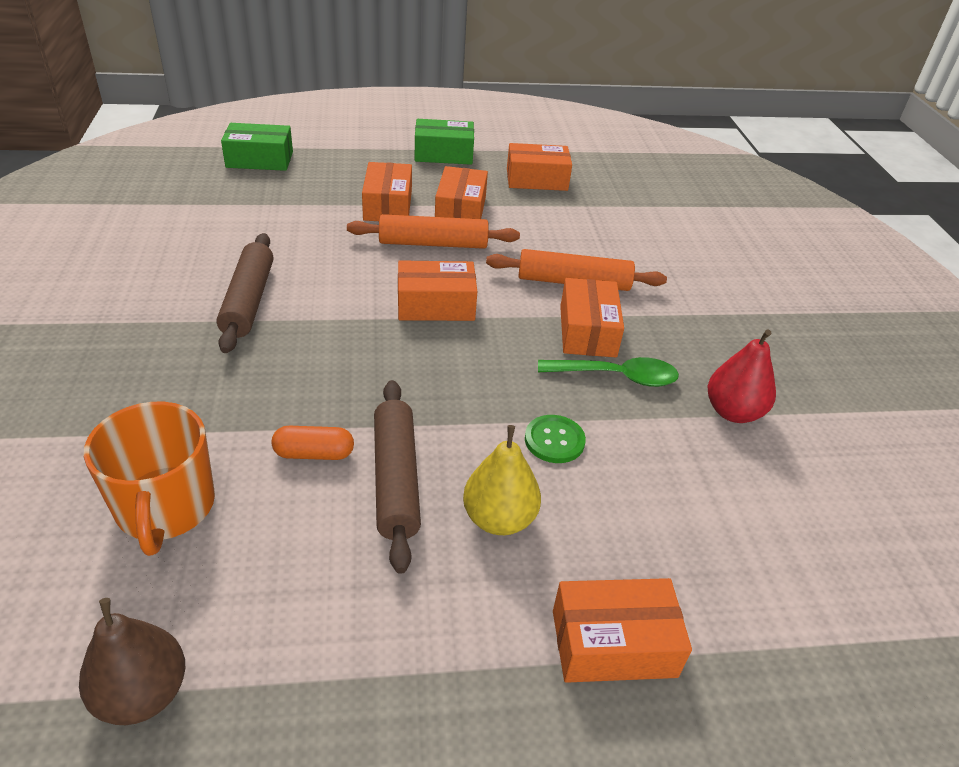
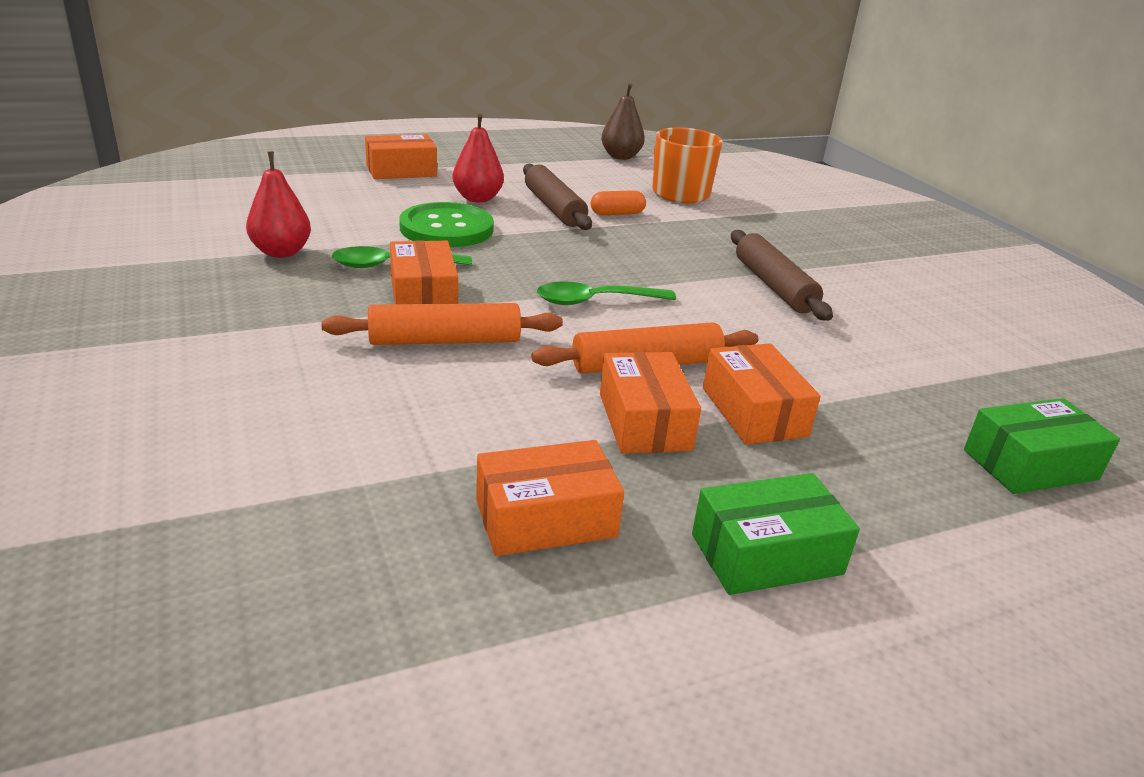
camera: 165 degrees right, 10 degrees down
orange box [398,260,477,321] -> green spoon [537,282,676,305]
yellow pear [463,425,541,535] -> red pear [452,114,504,203]
green button [525,415,586,463] -> green button [399,202,494,247], size x1.91

